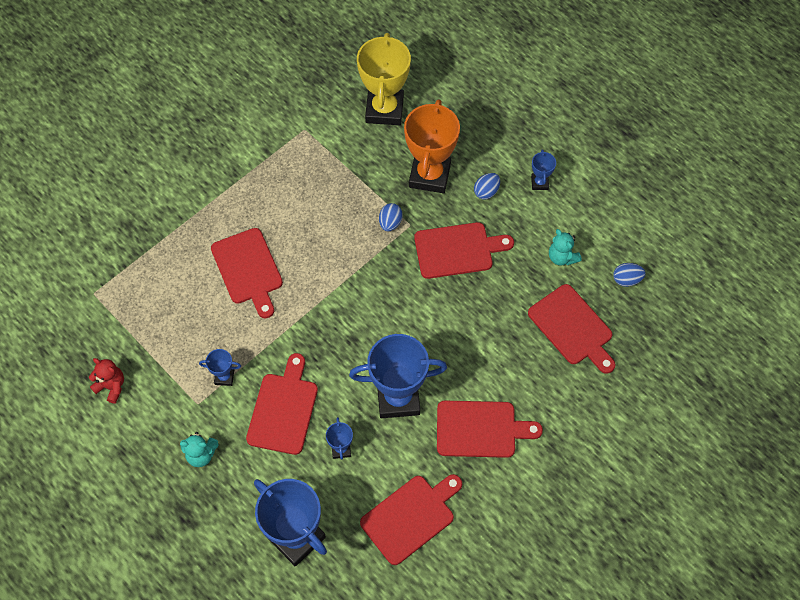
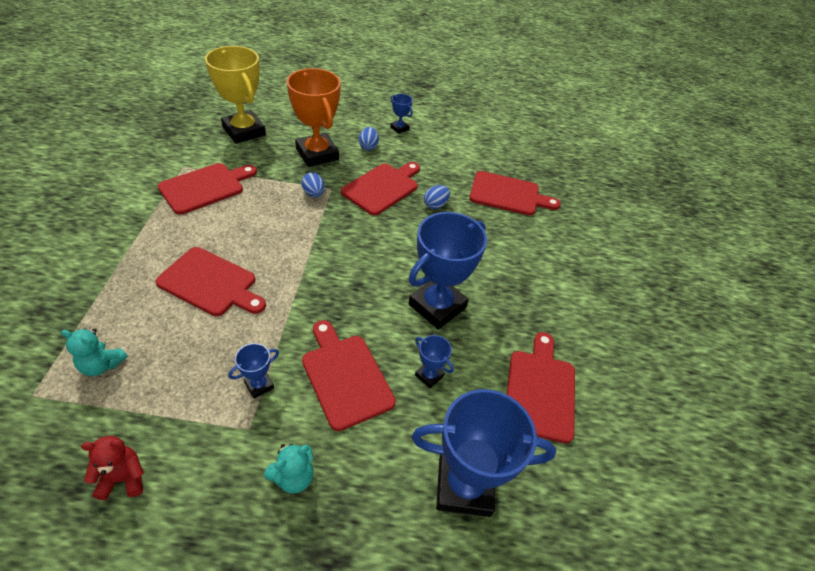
camera: 45 degrees left, 15 degrees down
red cutting board [437,401,543,458] -> red cutting board moved to [158,163,257,215]
turquoise teddy bear [549,229,582,266] -> turquoise teddy bear moved to [61,328,128,376]
blue egg [613,263,646,287] -> blue egg moved to [424,185,450,209]

